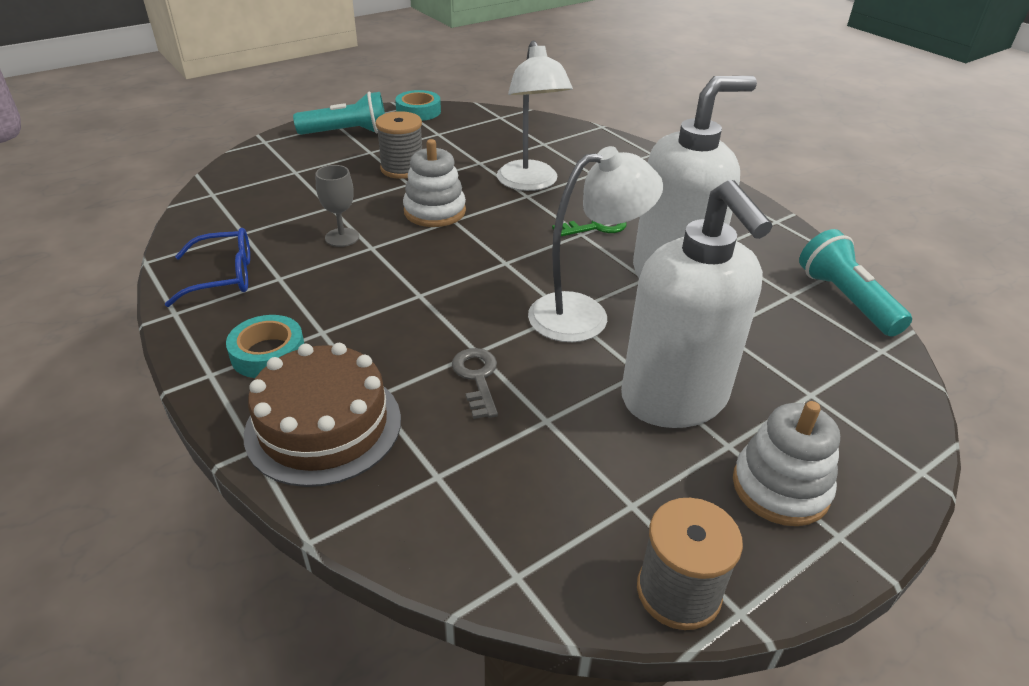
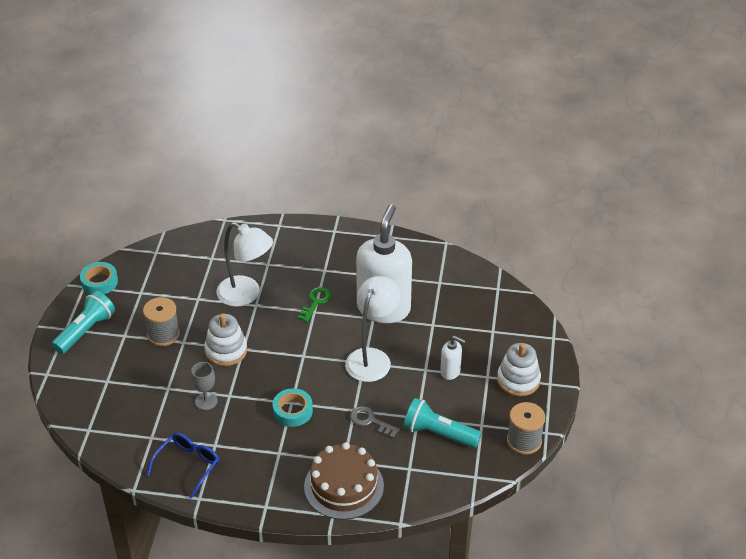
camera: 45 degrees left, 5 degrees up
turquoise tape [226,315,304,378] -> turquoise tape moved to [273,388,313,427]
white soap dispenser [621,180,772,428] -> white soap dispenser [440,336,466,380], size x0.43
turquoise flashlight [799,229,912,337] -> turquoise flashlight moved to [403,398,482,448]

